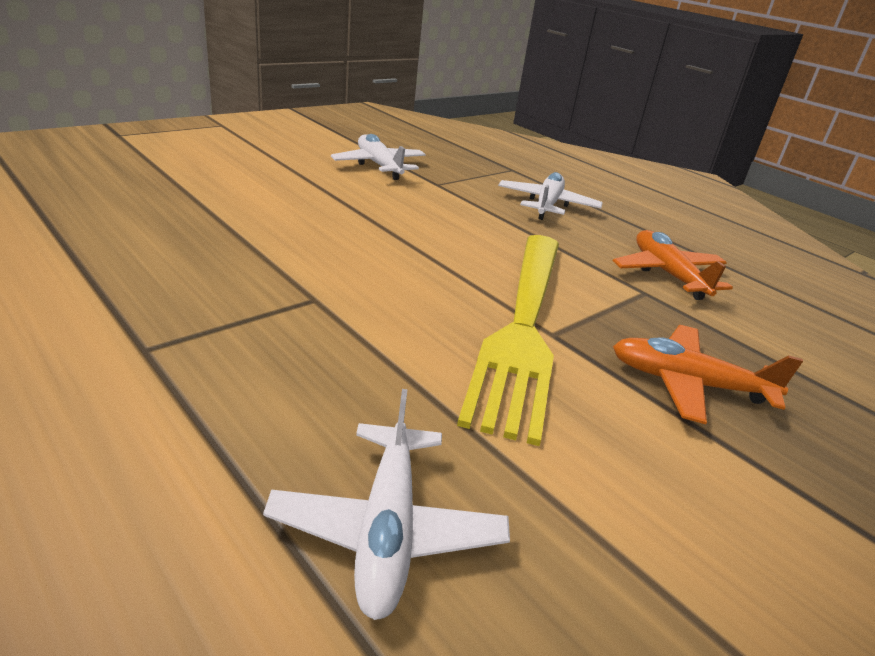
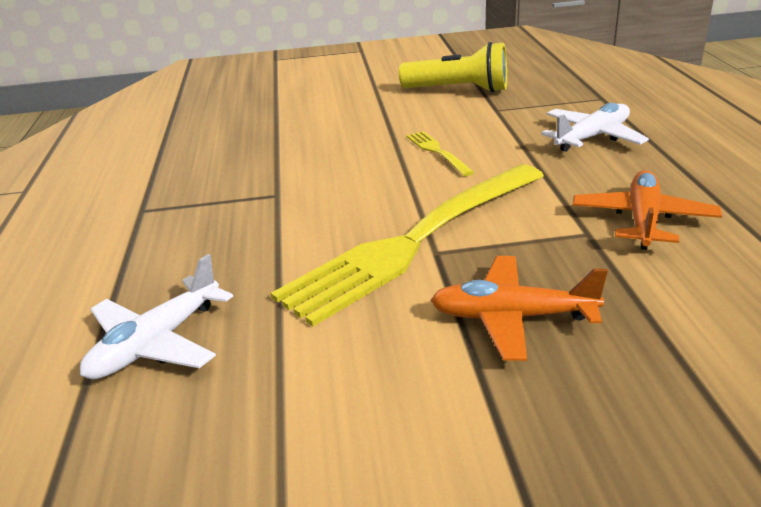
camera: 40 degrees right, 0 degrees up
white plane [331,134,426,180] -> yellow flashlight [399,42,507,93]
orange plane [613,325,803,424] -> orange plane turned 45 degrees counterclockwise [430,256,608,361]
none -> yellow fork [406,131,474,176]

